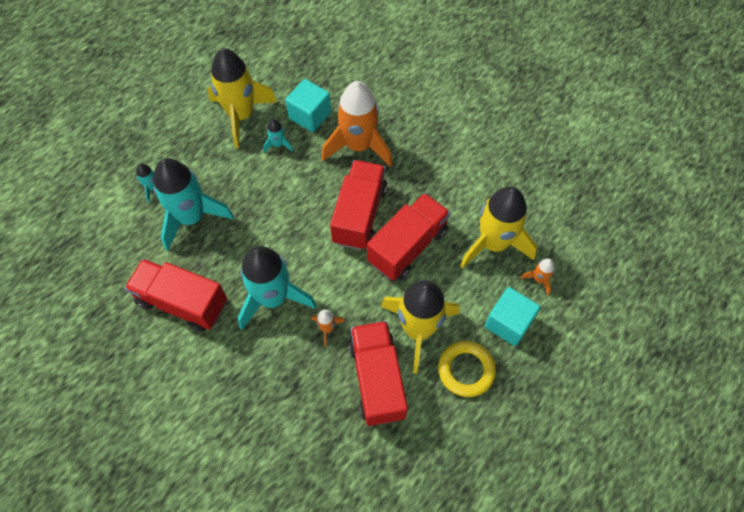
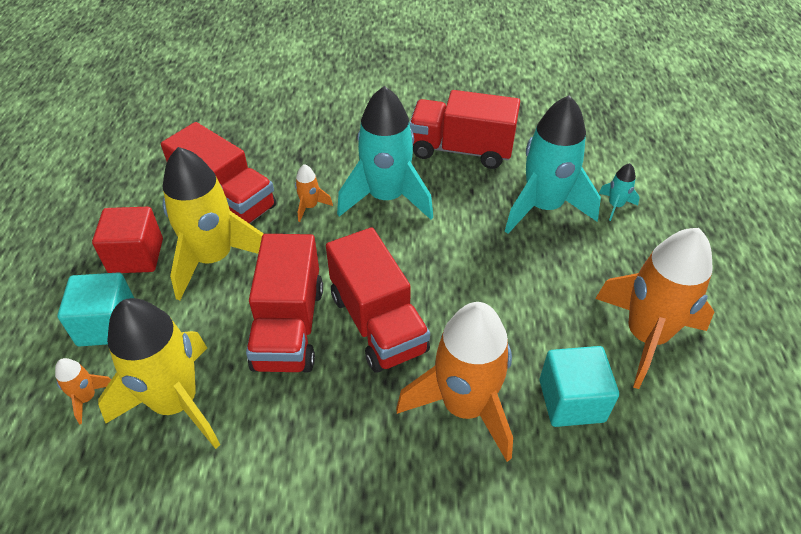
camera: 140 degrees right, 15 degrees down
red truck [124,259,227,332] -> red truck turned 150 degrees counterclockwise [410,90,520,169]
yellow rocket [208,48,277,148] -> orange rocket [595,228,714,389]
turquoise rocket [263,119,293,153] -> none
yellow ring [438,341,496,397] -> red cube [92,207,163,273]

